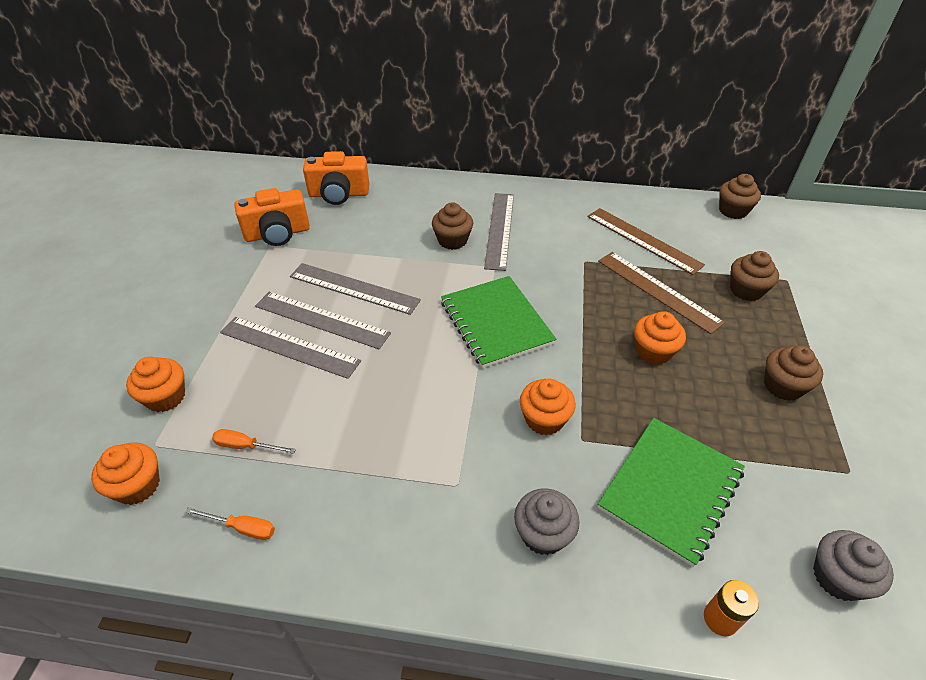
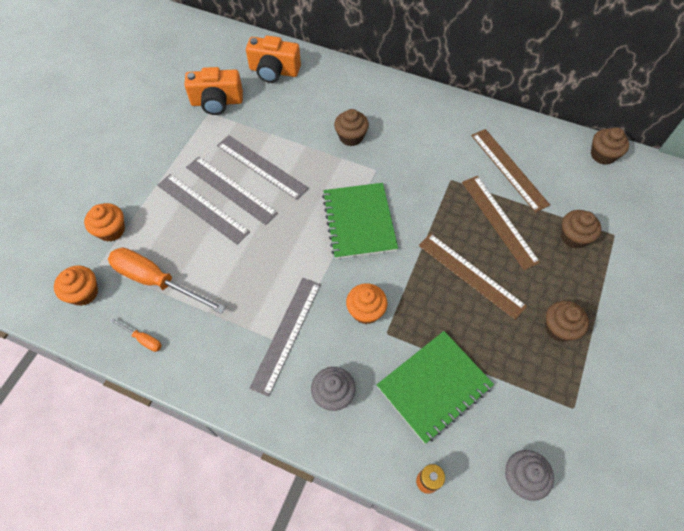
camera: 15 degrees right, 15 degrees up
orange screwdriver [212,429,296,454] -> orange screwdriver [108,248,226,314], size x2.20
grey ruler [484,193,514,271] -> grey ruler moved to [249,278,321,397]
orange cupcake [634,311,686,365] -> brown ruler [418,233,527,320]

